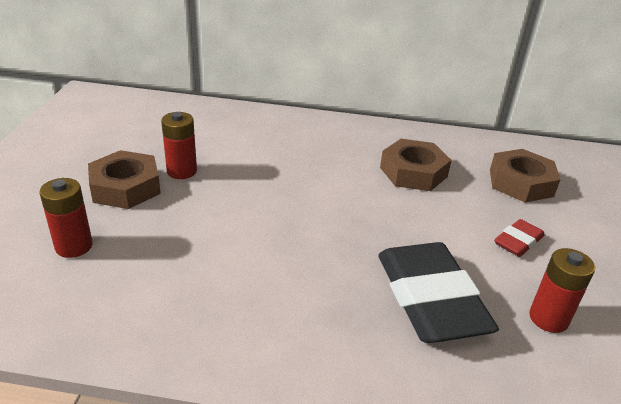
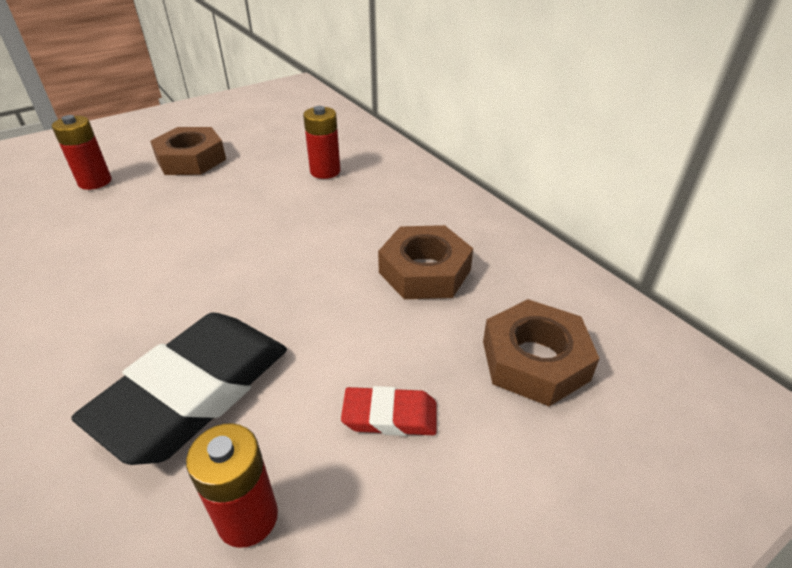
camera: 50 degrees right, 5 degrees up
red battery [161,112,197,179] -> red battery moved to [303,106,340,179]

